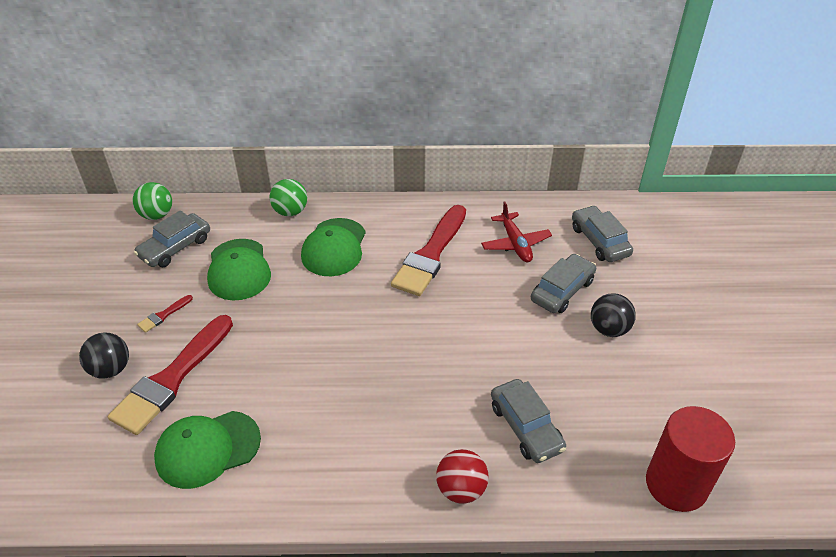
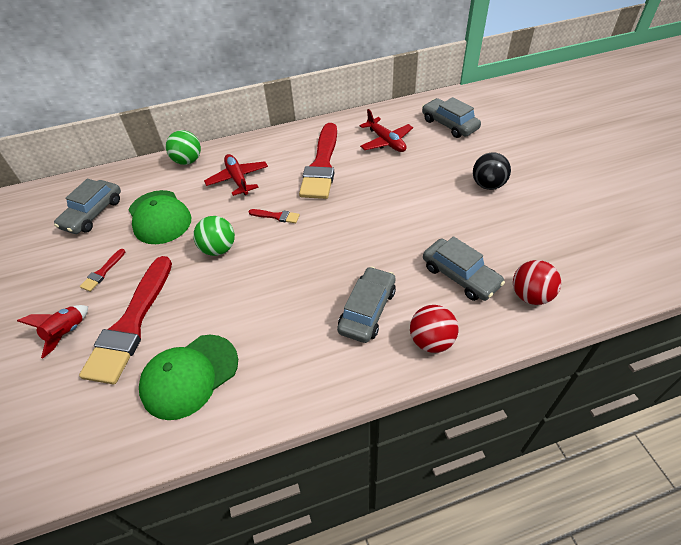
camera: 15 degrees left, 5 degrees up
black ball [79,332,129,379] -> red rocket [17,305,88,358]
green ball [132,182,172,220] -> green ball moved to [193,216,235,256]
green cap [301,218,366,276] -> red plane [204,154,268,196]
grey car [531,254,596,313] -> grey car moved to [337,266,396,343]
red cylinder [646,406,735,512] -> none
none -> red brush [248,209,300,223]
none -> red ball [513,260,561,305]

